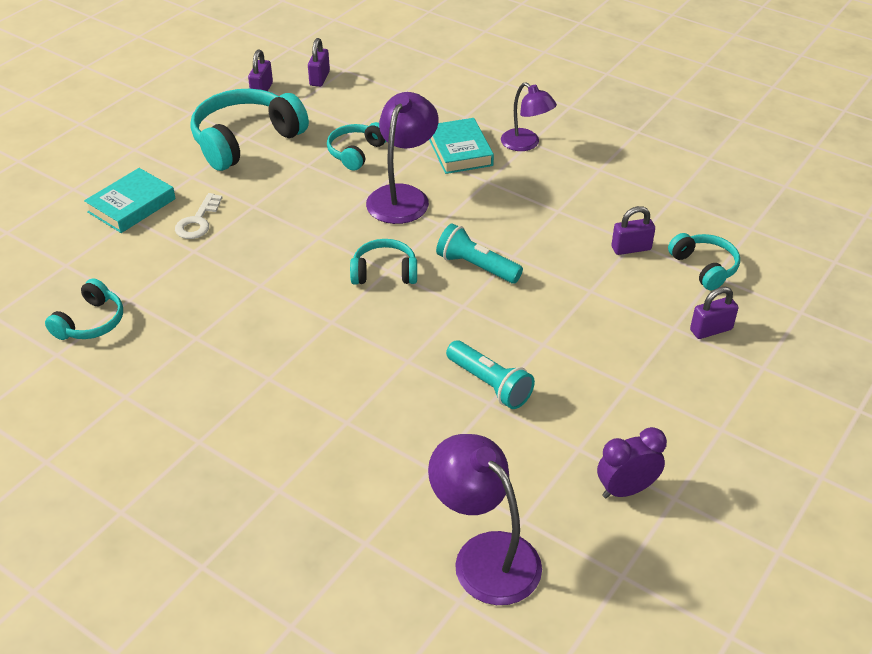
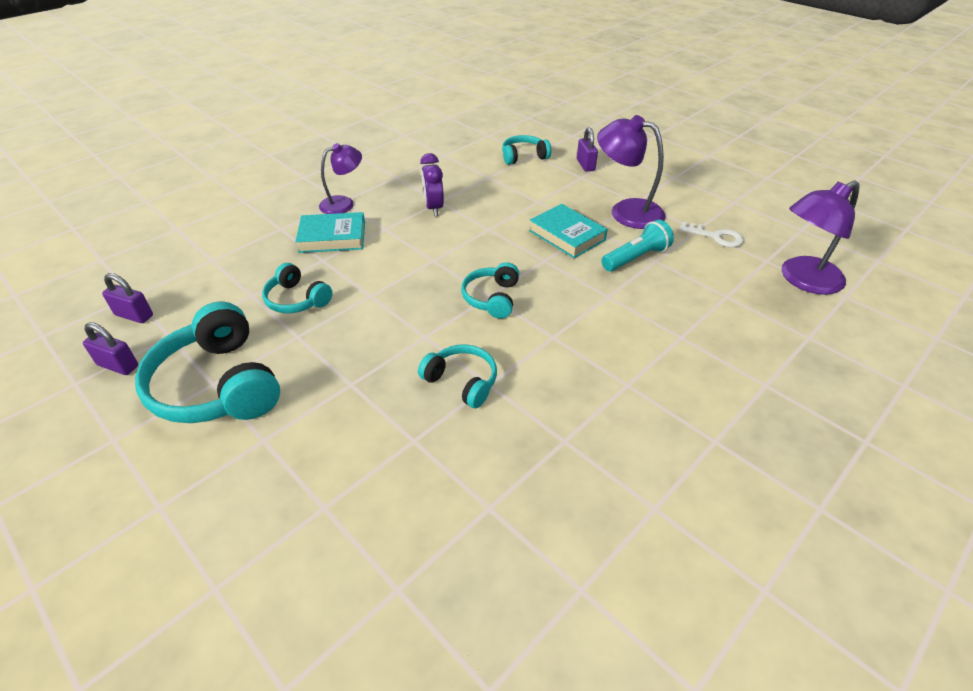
camera: 80 degrees left, 0 degrees up
turquoise headphones [45,278,123,340] -> turquoise headphones moved to [418,345,497,408]
turquoise book [84,168,176,233] -> turquoise book moved to [529,204,608,258]
white key [175,193,222,239] -> white key moved to [679,222,744,247]
purple lamp [366,92,439,224] -> purple lamp moved to [597,115,666,229]
turquoise flashlight [436,223,523,283] -> none
purple clock [597,427,667,498] -> purple clock moved to [420,153,444,216]
purple padlock [611,206,655,255] -> none

